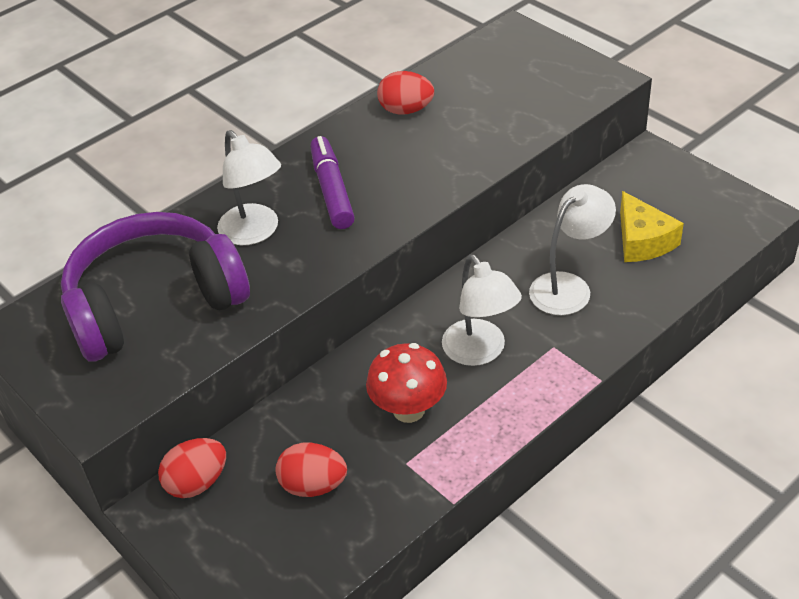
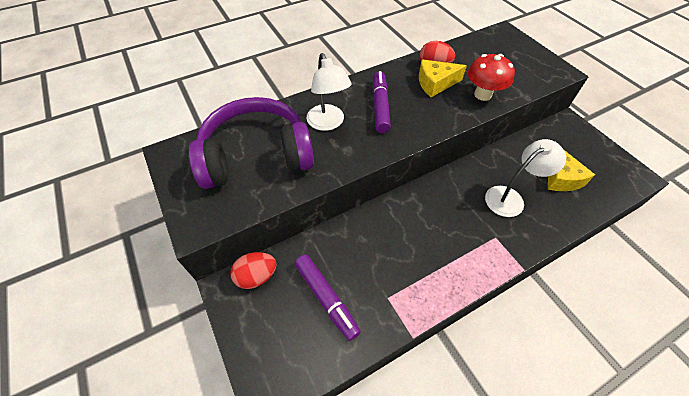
camera: 10 degrees right, 10 degrees up
red egg [275,443,347,497] -> purple marker [294,254,361,341]
red mushroom [366,343,447,423] -> red mushroom moved to [468,54,515,101]
white lamp [442,254,522,366] -> none
none -> yellow cheese [419,59,467,97]

